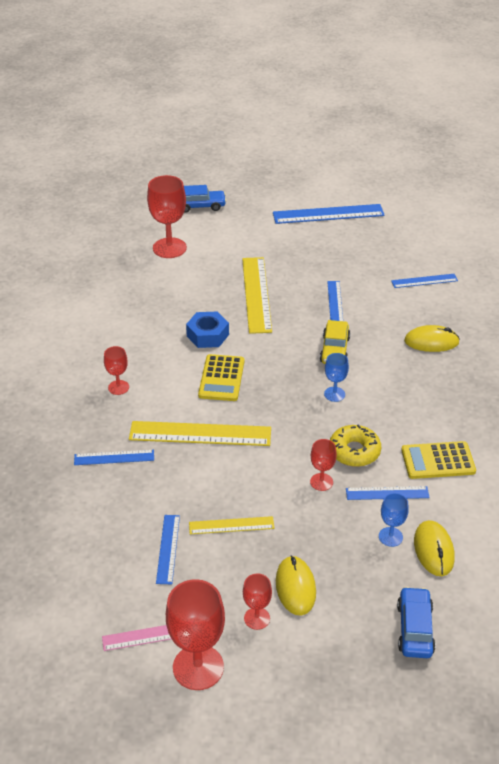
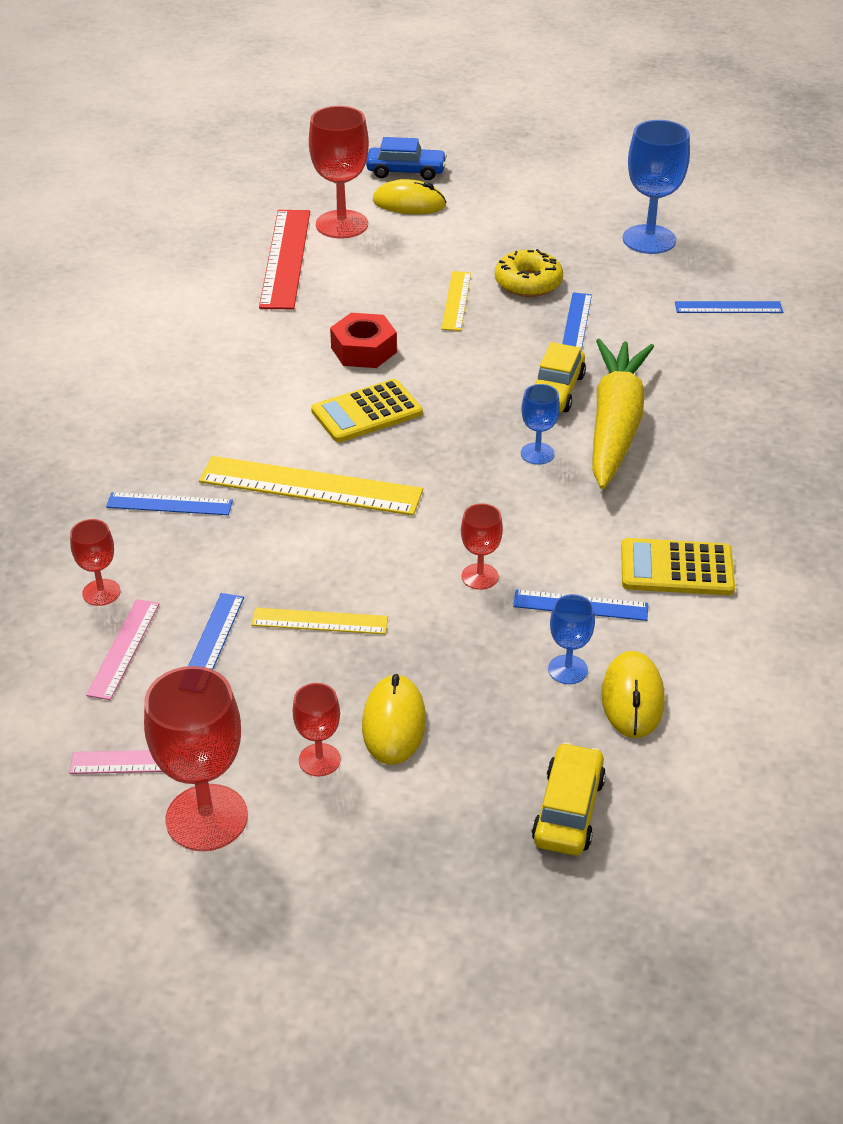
camera: 10 degrees right, 0 degrees up
red goblet [104,346,129,395] -> red goblet moved to [70,519,120,606]
blue nut [186,311,229,348] -> red nut [330,313,397,368]
yellow calculator [198,354,244,401] -> yellow calculator turned 45 degrees clockwise [311,379,423,442]
yellow ruler [242,257,272,334] -> yellow ruler [441,271,471,331], size x0.55
blue ruler [273,204,385,224] -> none
yellow donut [330,425,381,467] -> yellow donut moved to [495,249,563,297]
blue car [397,587,435,658] -> yellow car [532,742,606,855]
yellow mouse [404,325,460,352] -> yellow mouse moved to [373,179,447,214]
none -> pink ruler [86,599,159,700]
none -> red ruler [259,210,310,309]
none -> yellow carrot [592,339,654,489]
none -> blue goblet [623,120,690,254]

